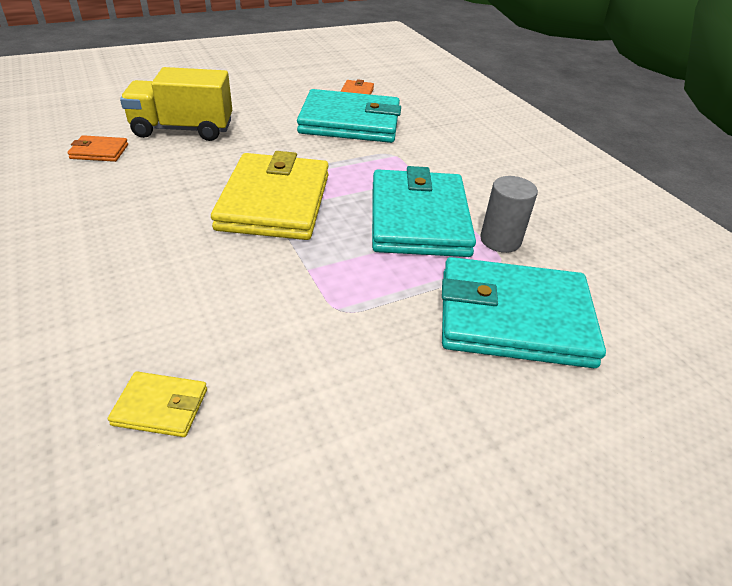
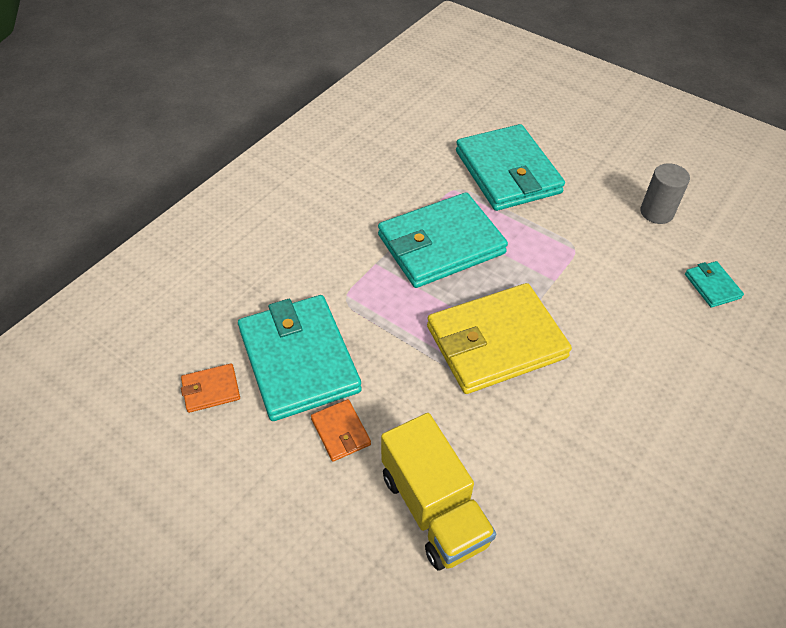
camera: 115 degrees left, 10 degrees up
orange wallet [67,135,128,162] -> orange wallet moved to [311,399,371,462]
yellow wallet [108,371,207,437] -> turquoise wallet [685,261,744,308]
grey cylinder [480,176,538,253] -> grey cylinder moved to [640,163,690,224]

